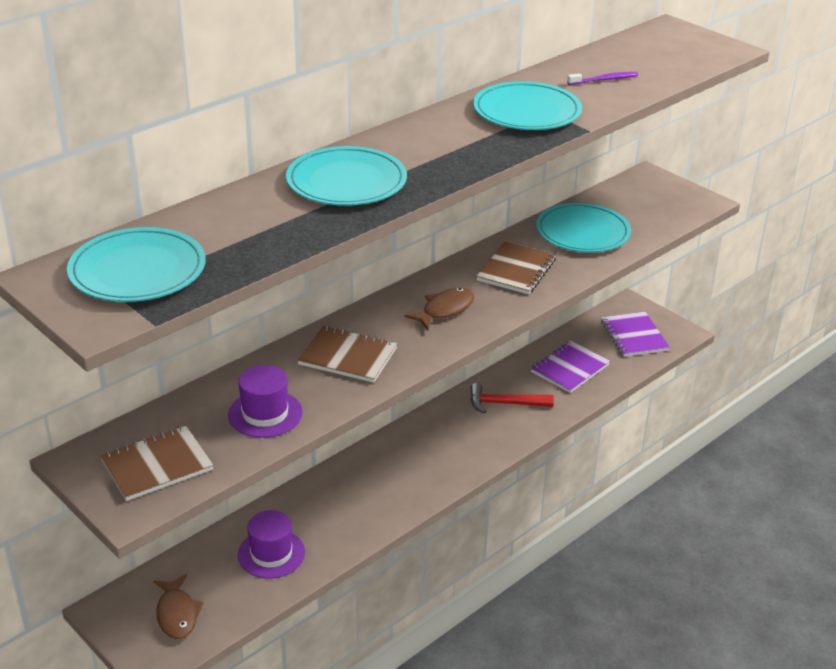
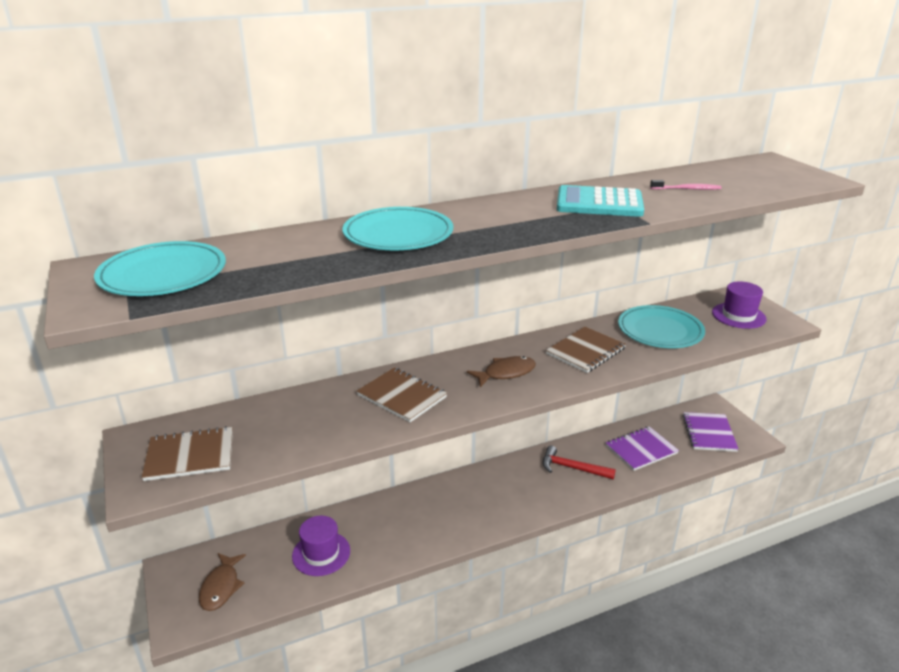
camera: 20 degrees right, 5 degrees down
purple hat [228,365,303,438] -> purple hat moved to [712,281,767,329]
turquoise plate [473,81,582,130] -> turquoise calculator [557,185,644,217]
purple toothbrush [567,72,638,85] -> pink toothbrush [650,180,721,190]

